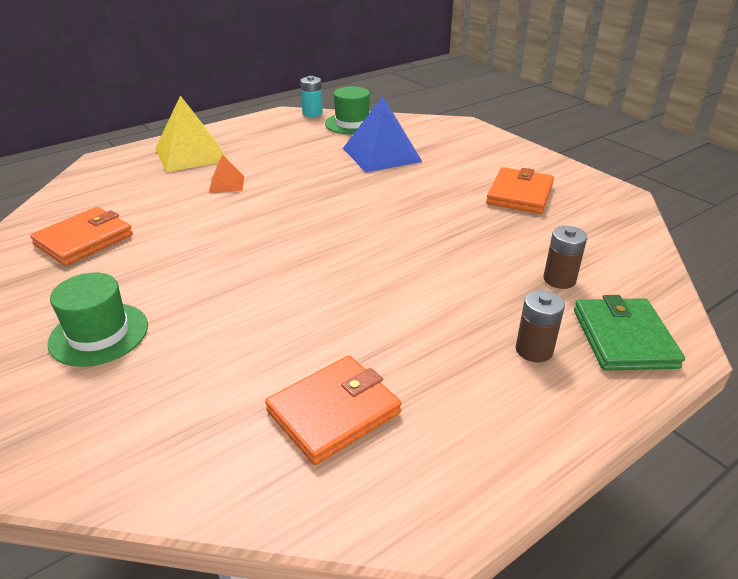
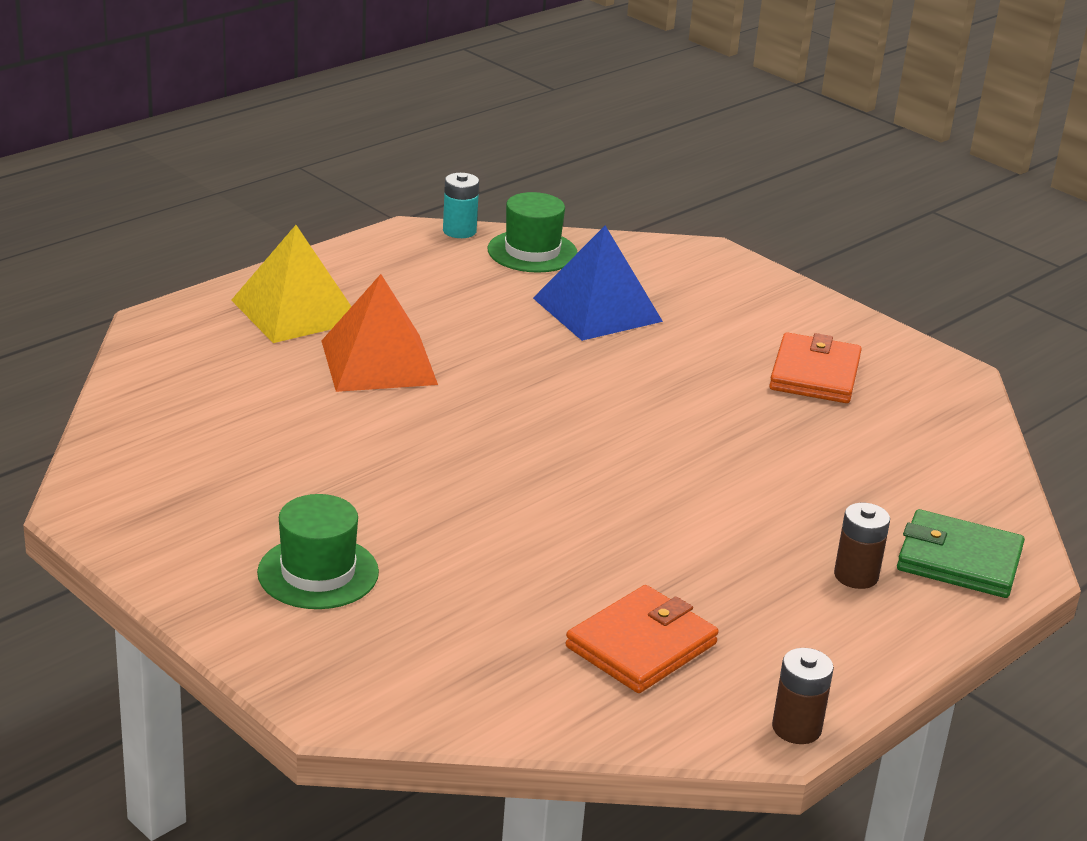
camera: 10 degrees left, 5 degrees down
orange wallet [30,207,133,266] -> none
orange pyramid [209,155,244,193] -> orange pyramid [322,274,438,392], size x2.03
brown battery [543,226,587,289] -> brown battery moved to [772,648,834,744]
green wallet [574,295,685,371] -> green wallet turned 60 degrees counterclockwise [897,509,1025,598]

